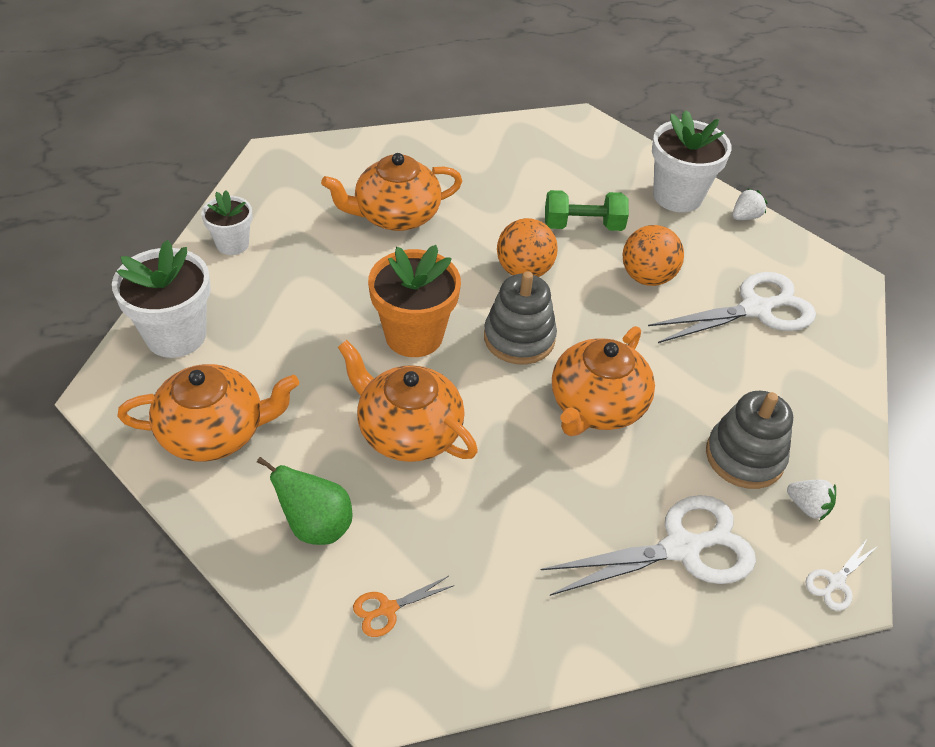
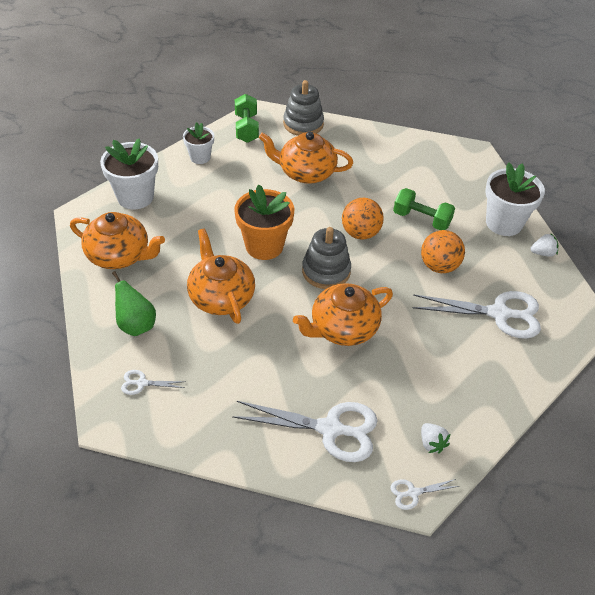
camera: 30 degrees right, 0 degrees up
orange scissors [353,576,454,637] -> white scissors [121,370,186,395]
grey stacking toy [706,391,793,489] -> grey stacking toy moved to [283,80,324,136]
none -> green dumbbell [235,94,259,143]

